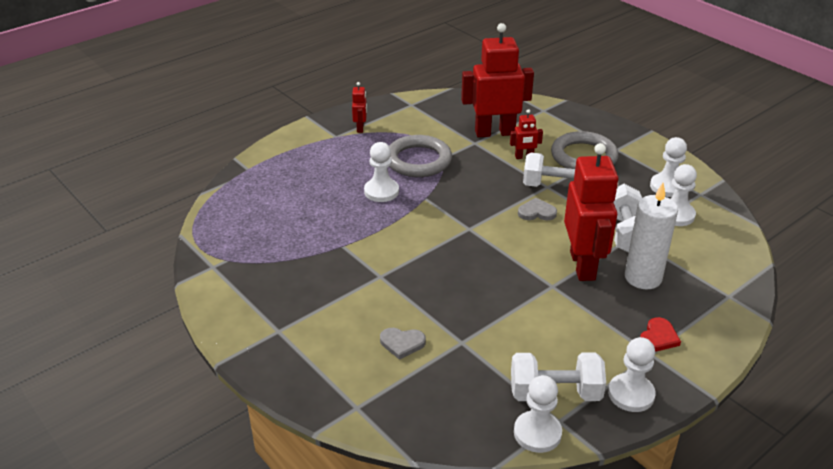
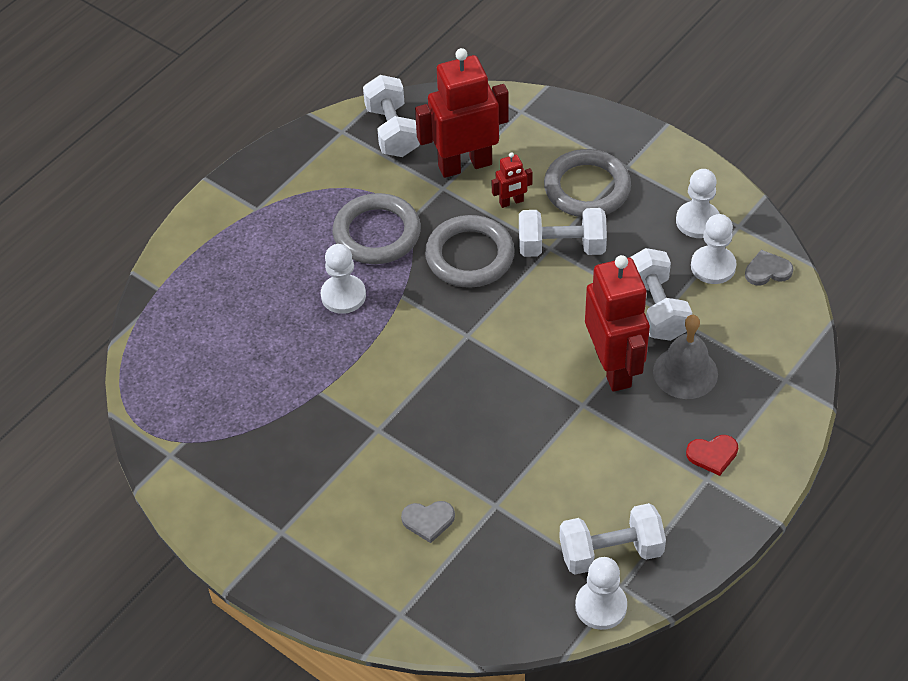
camera: 10 degrees left, 15 degrees up
red robot [352,82,367,133] -> none
grey heart [518,198,557,220] -> grey heart moved to [745,250,793,285]
white pawn [608,337,656,412] -> none
white candle [625,183,678,290] -> grey bell [653,315,718,399]
red heart [640,317,681,352] -> red heart turned 60 degrees clockwise [686,435,738,476]
none -> white dumbbell [363,75,420,157]
none -> grey ring [425,215,515,288]

